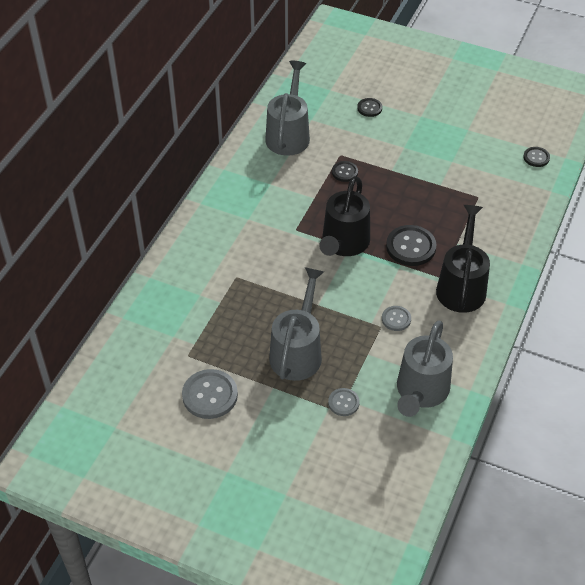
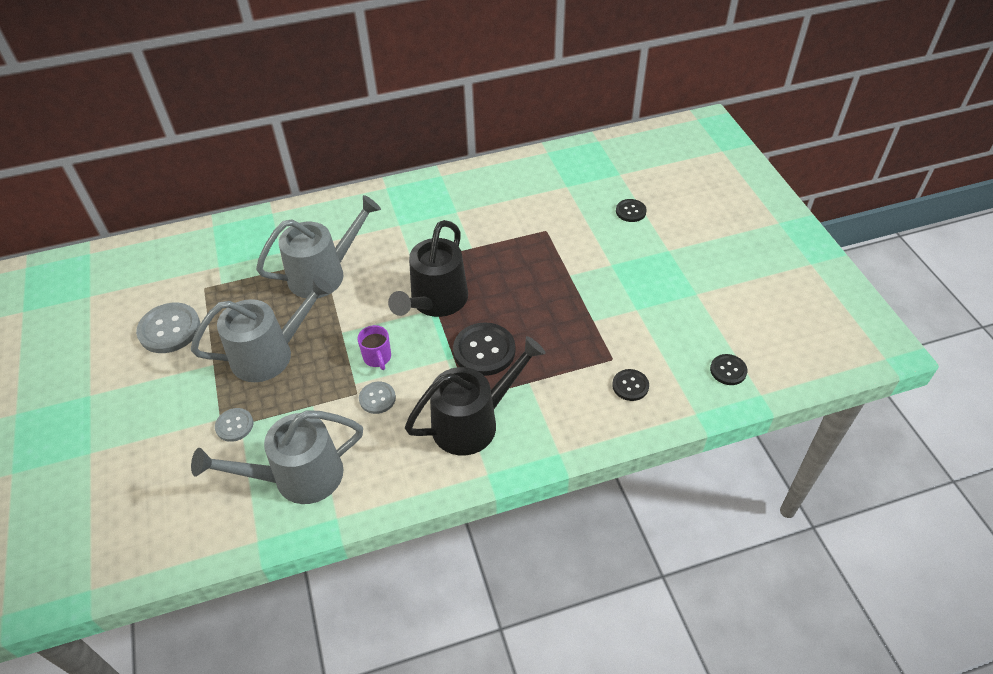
camera: 50 degrees right, 0 degrees up
grey watering can [265,61,310,156] -> grey watering can moved to [256,195,381,298]
black watering can [319,176,370,256] -> black watering can turned 45 degrees counterclockwise [388,220,468,317]
black button [332,161,358,182] -> black button moved to [612,369,649,401]
none -> purple mug [357,325,391,370]

